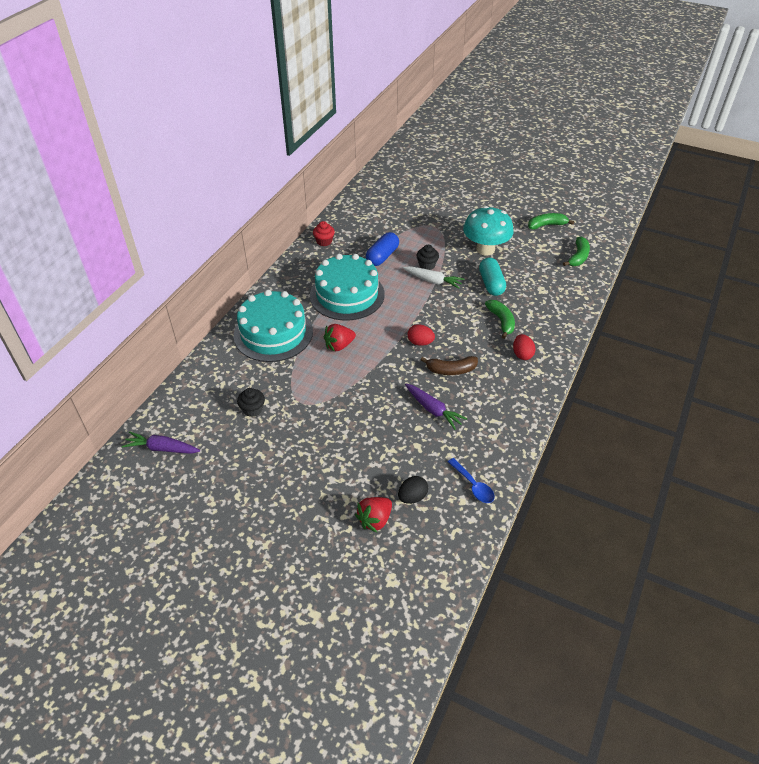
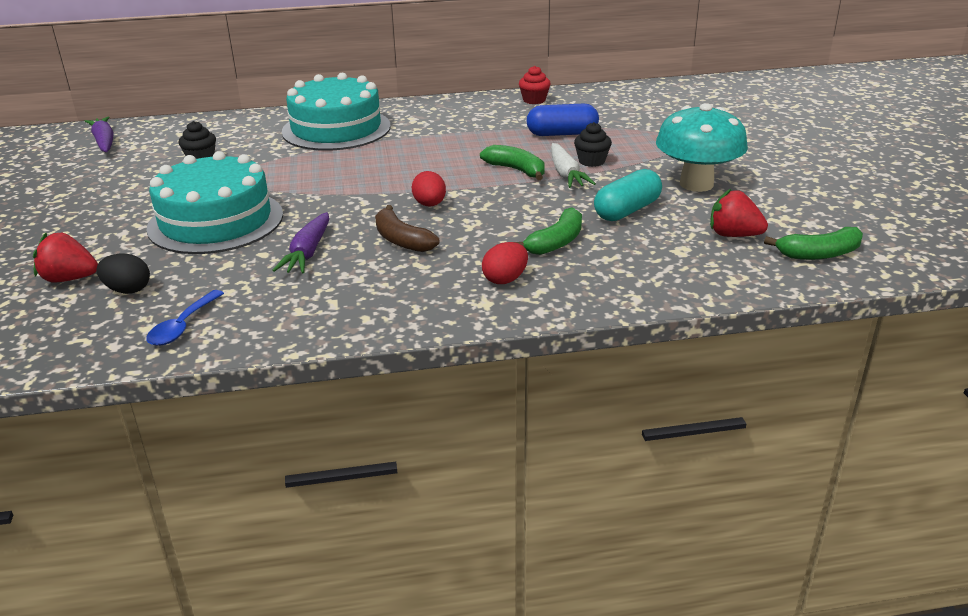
camera: 55 degrees right, 15 degrees down
turquoise cake [310,254,385,320] -> turquoise cake moved to [146,151,283,254]
red strawberry [324,324,356,352] -> red strawberry moved to [710,189,768,237]
green banana [528,213,574,230] -> green banana moved to [480,145,545,180]

